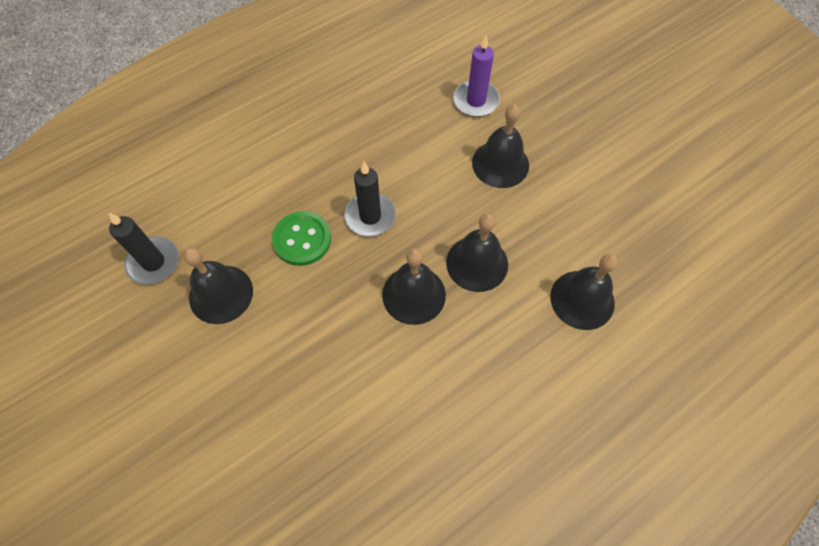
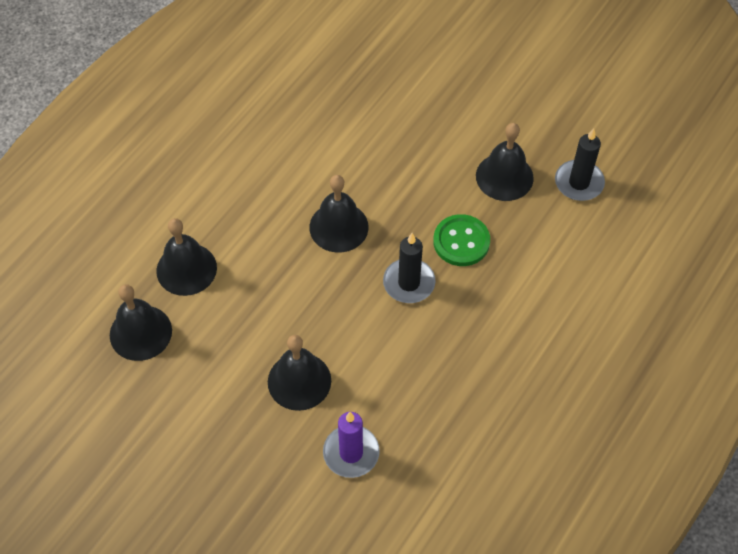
camera: 160 degrees right, 5 degrees down
black bell [446,213,508,292] -> black bell moved to [110,284,172,361]

